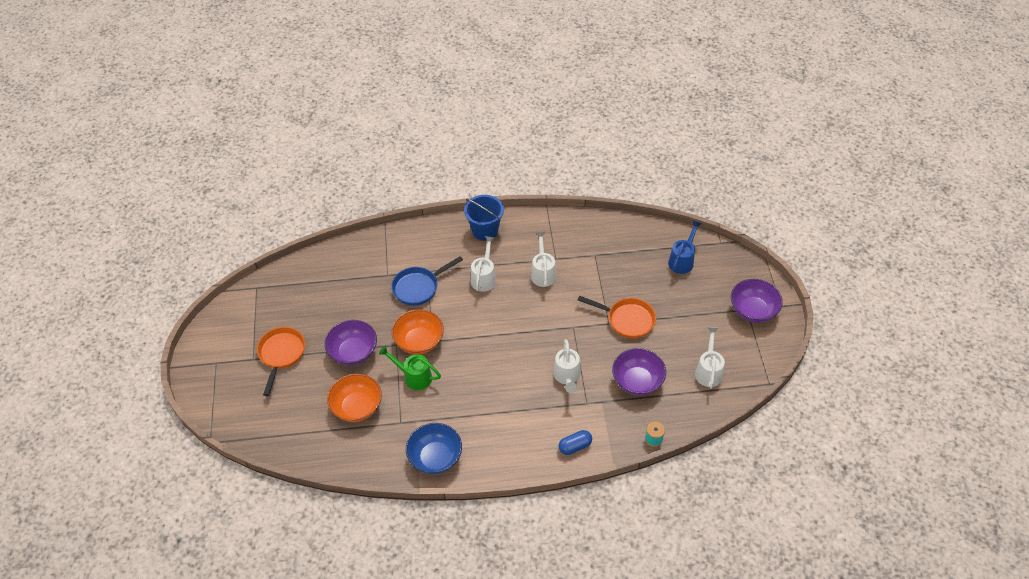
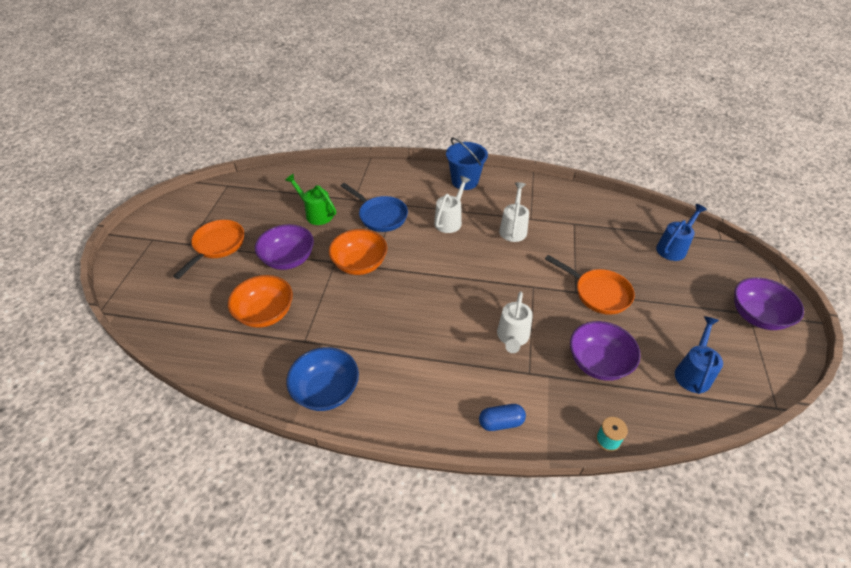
camera: 15 degrees right, 5 degrees down
green watering can [379,346,441,390] -> green watering can moved to [285,174,336,225]
blue pan [392,256,463,306] -> blue pan turned 120 degrees counterclockwise [341,183,408,232]
white watering can [695,327,725,389] -> blue watering can [675,316,723,394]

